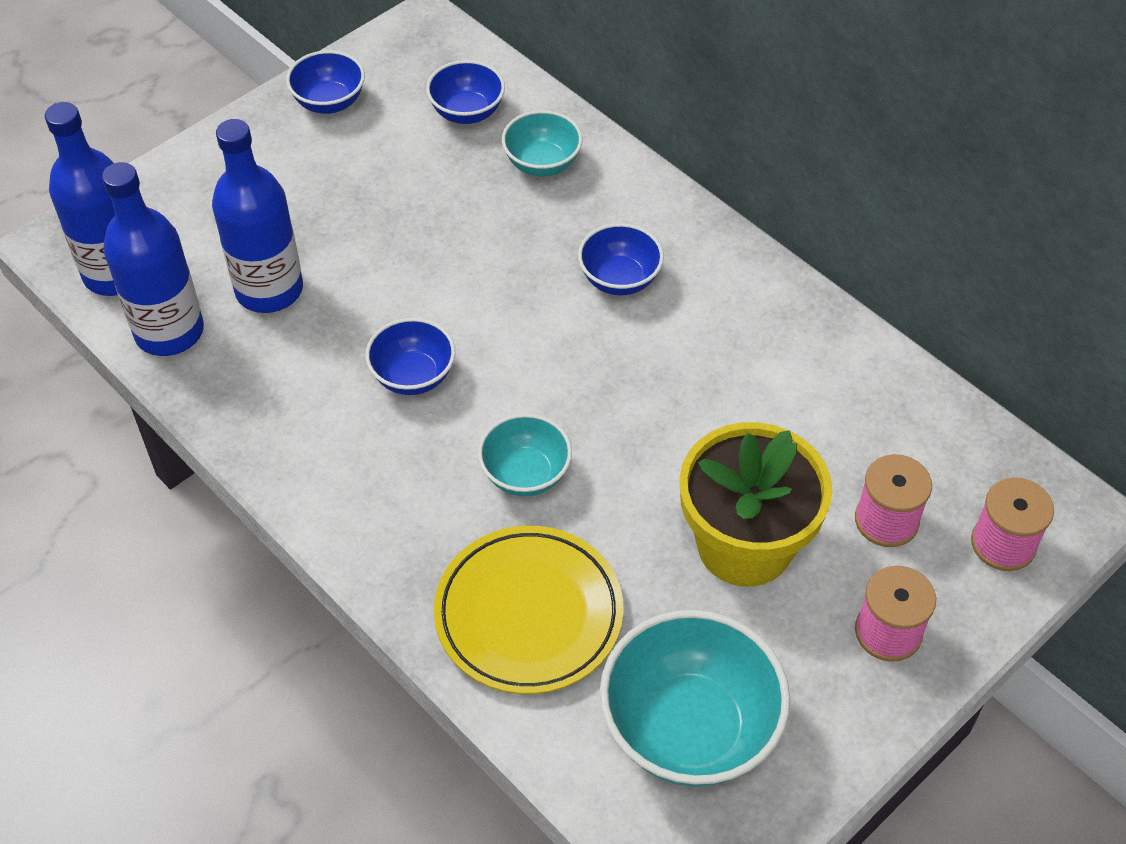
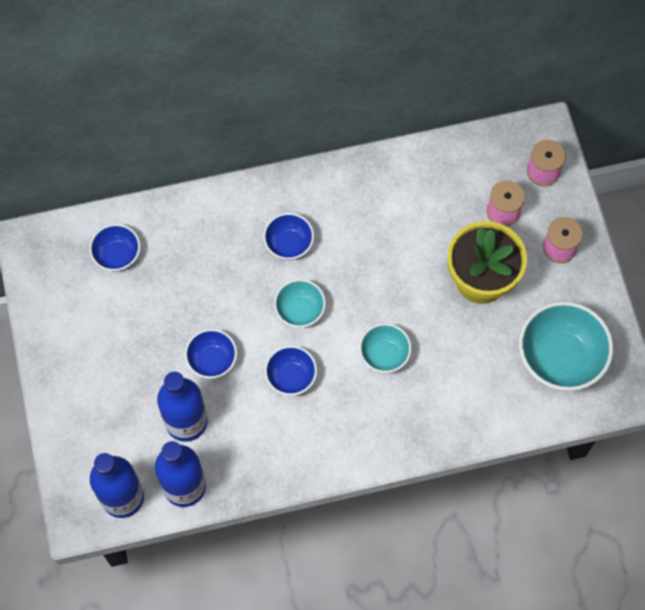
camera: 60 degrees left, 15 degrees up
blue bowl [286,50,365,114] -> blue bowl moved to [185,329,237,379]
yellow plate [434,526,623,694] -> none
turquoise bowl [502,110,583,177] -> turquoise bowl moved to [274,279,326,328]

